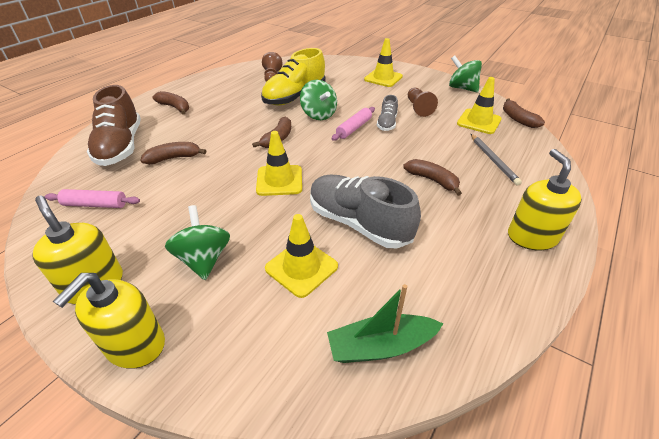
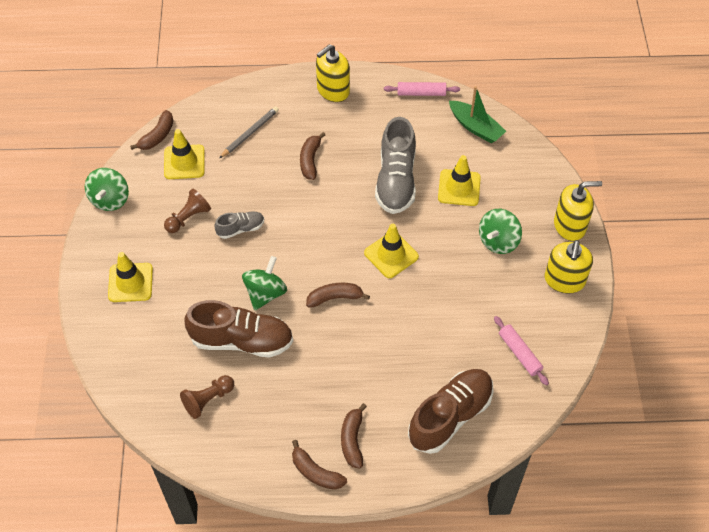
camera: 125 degrees left, 15 degrees up
brown banana [140,142,206,164] -> brown banana moved to [292,440,347,490]
yellow shoe [261,48,326,105] -> brown shoe [184,300,293,358]
pink rolling pin [332,107,375,141] -> pink rolling pin moved to [384,82,460,96]

